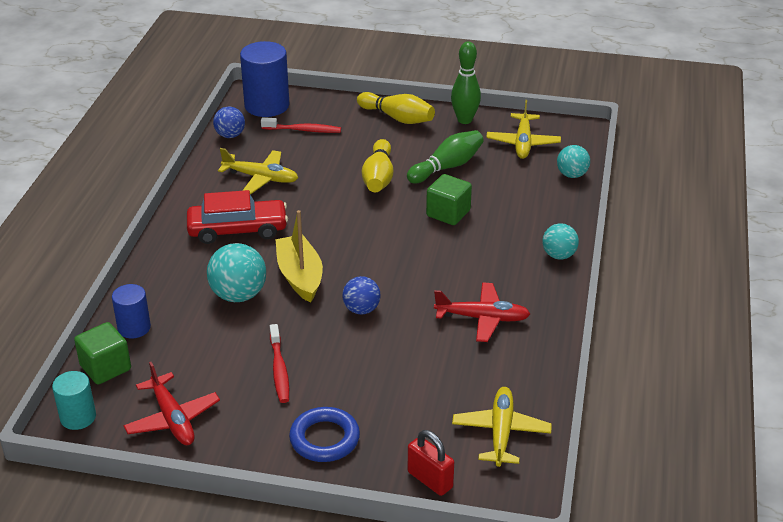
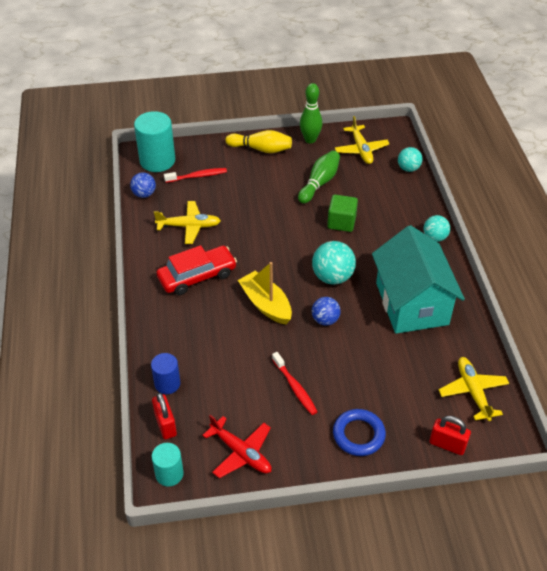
camera: 20 degrees left, 10 degrees up
green cube [74,322,131,384] -> red padlock [152,393,177,439]
turquoise ball [207,243,266,302] -> turquoise ball moved to [312,241,356,285]
blue cylinder [240,41,289,117] -> turquoise cylinder [134,111,175,172]
yellow bowling pin [362,139,393,192] -> none
red plane [434,282,530,342] -> turquoise house [372,225,465,334]

